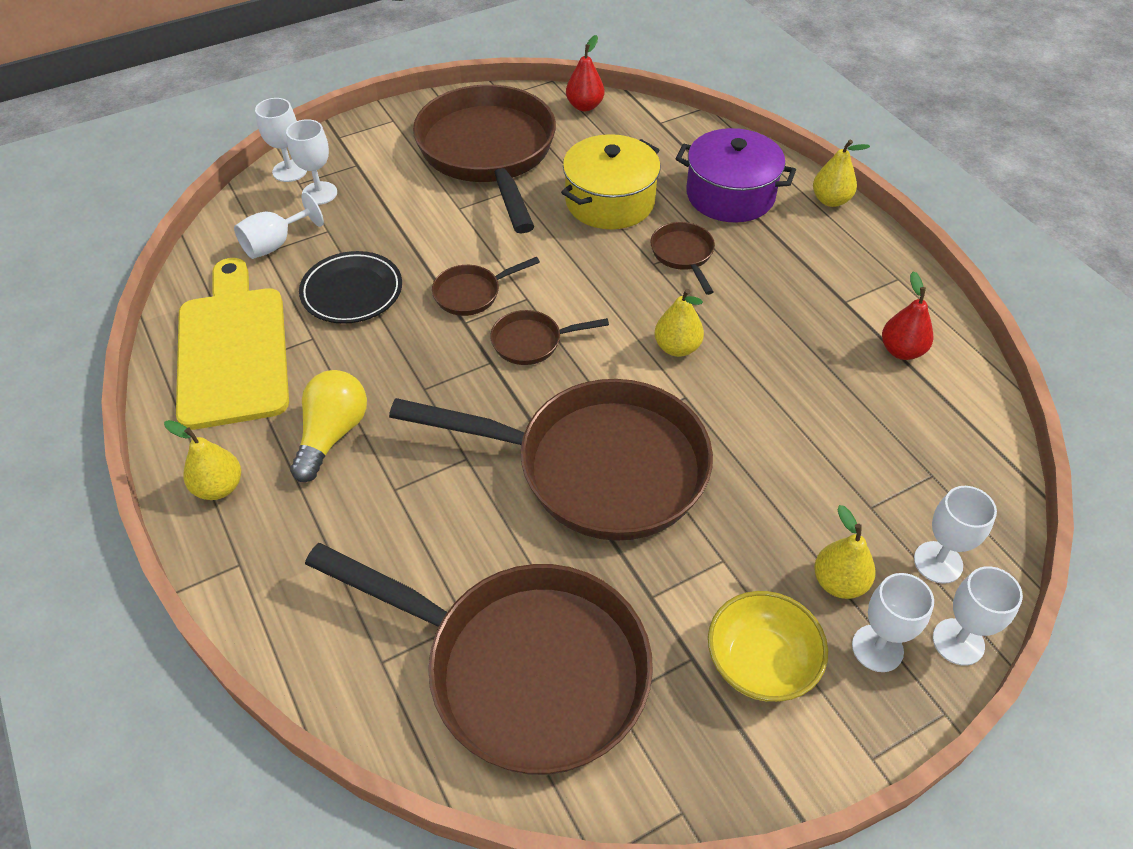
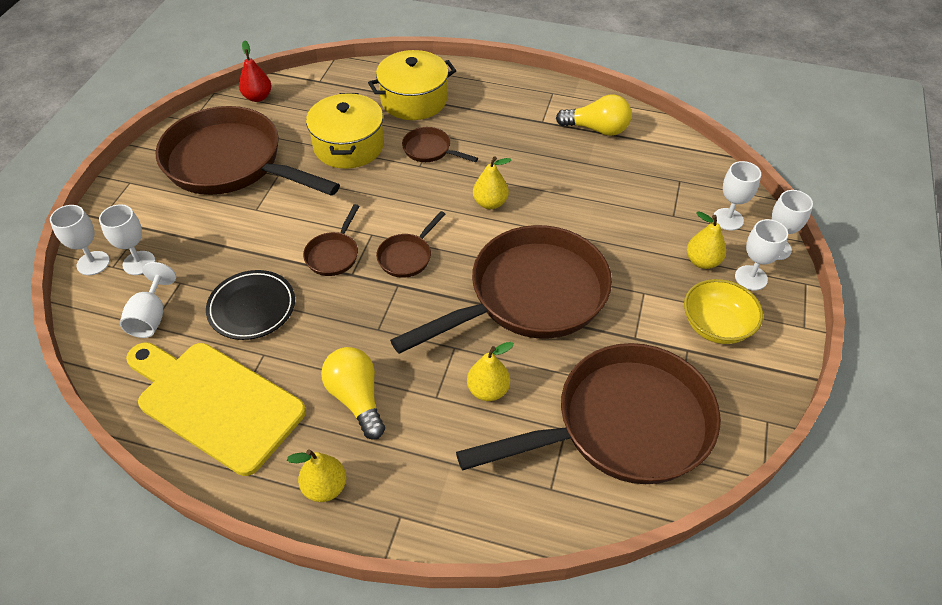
camera: 45 degrees left, 0 degrees up
purple pot [676,128,796,223] -> yellow pot [368,50,456,120]
yellow pear [813,140,870,207] -> yellow pear moved to [467,342,514,401]
red pear [882,271,933,360] -> yellow light bulb [556,95,632,136]

